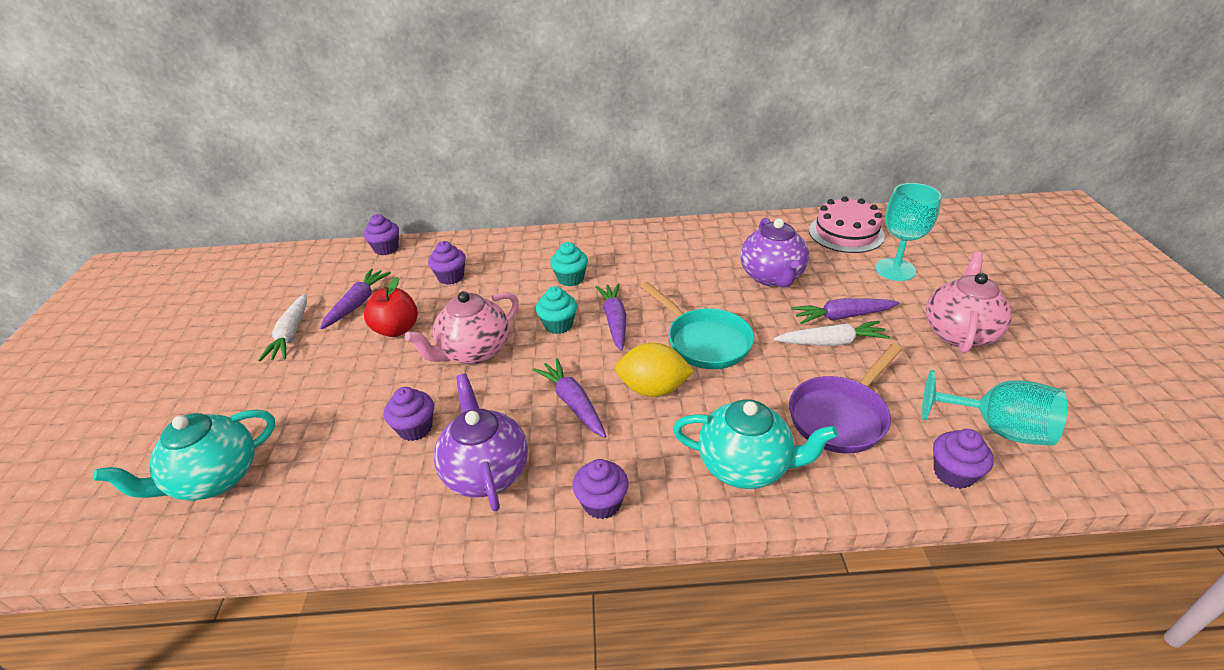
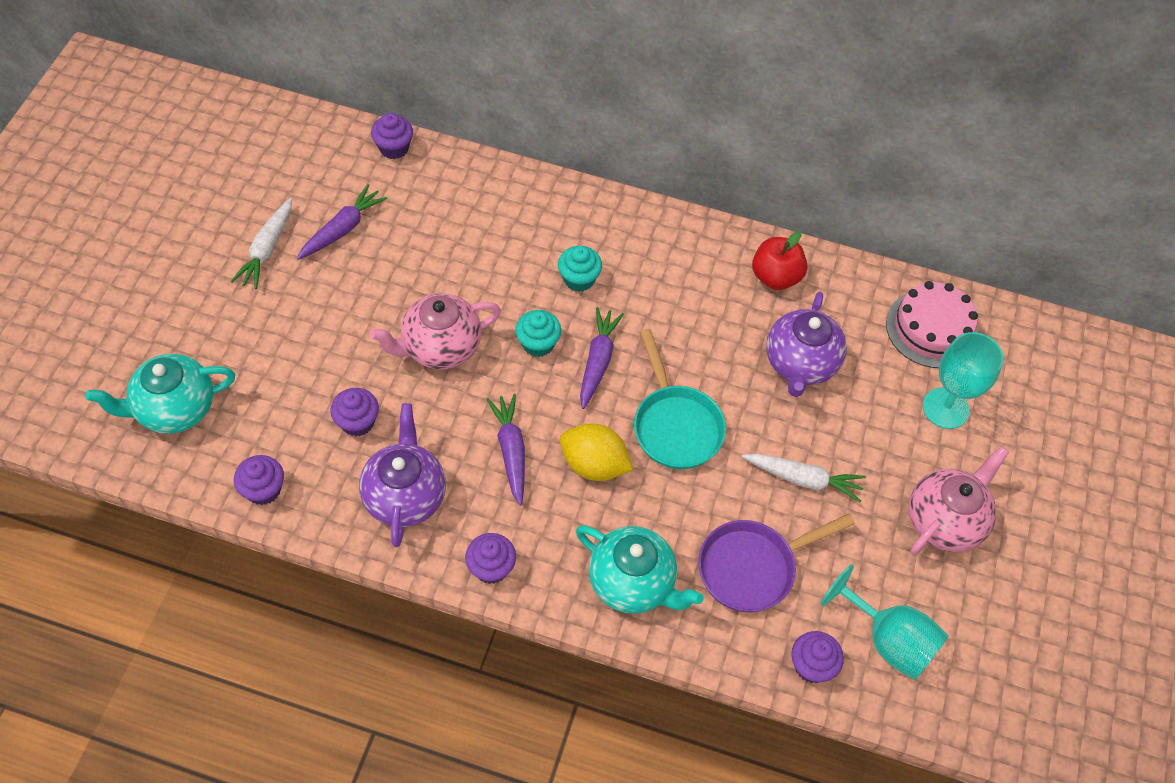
camera: 15 degrees right, 20 degrees up
red apple [364,277,418,337] -> red apple moved to [752,231,808,290]
purple cupcake [428,241,466,285] -> purple cupcake moved to [234,455,284,505]
purple carrot [792,298,899,324] -> none

